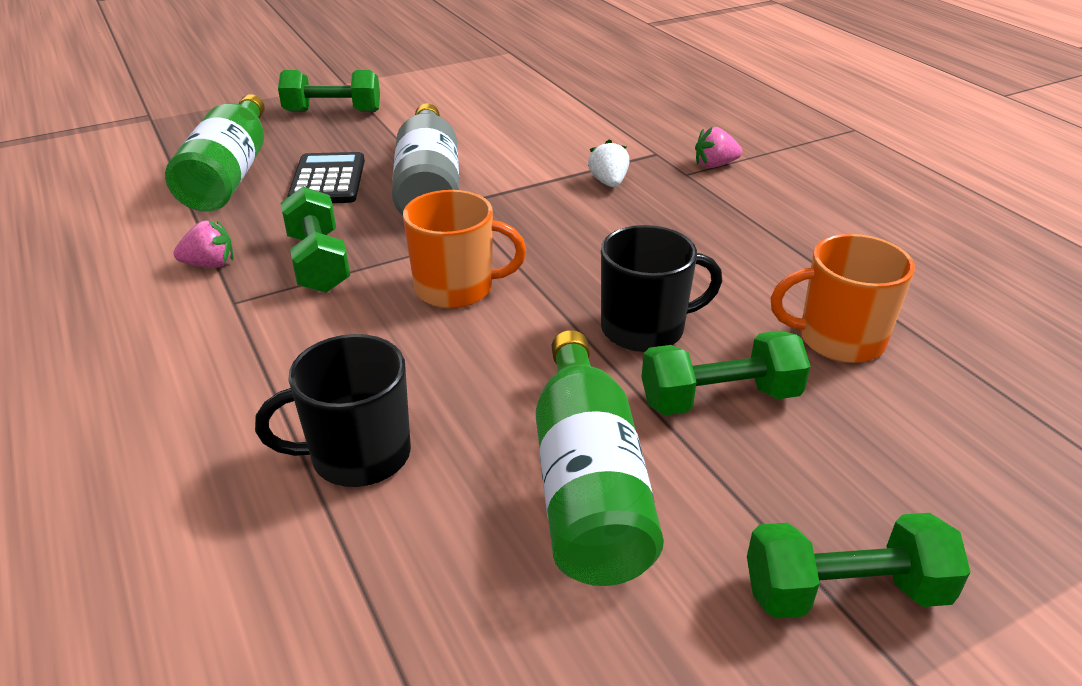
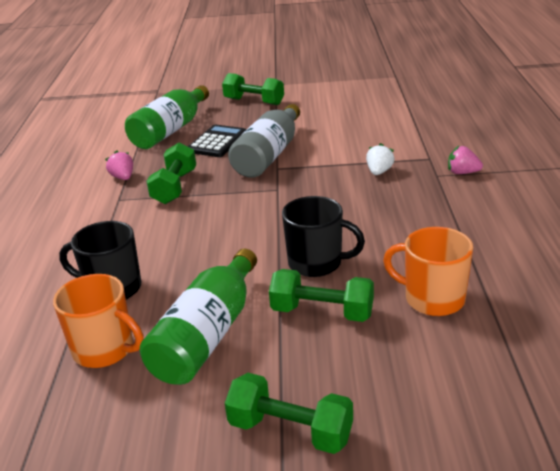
camera: 30 degrees right, 5 degrees down
pink strawberry [173,220,233,268] -> pink strawberry turned 135 degrees counterclockwise [105,150,133,180]
orange mug [403,190,526,309] -> orange mug moved to [53,274,144,368]

